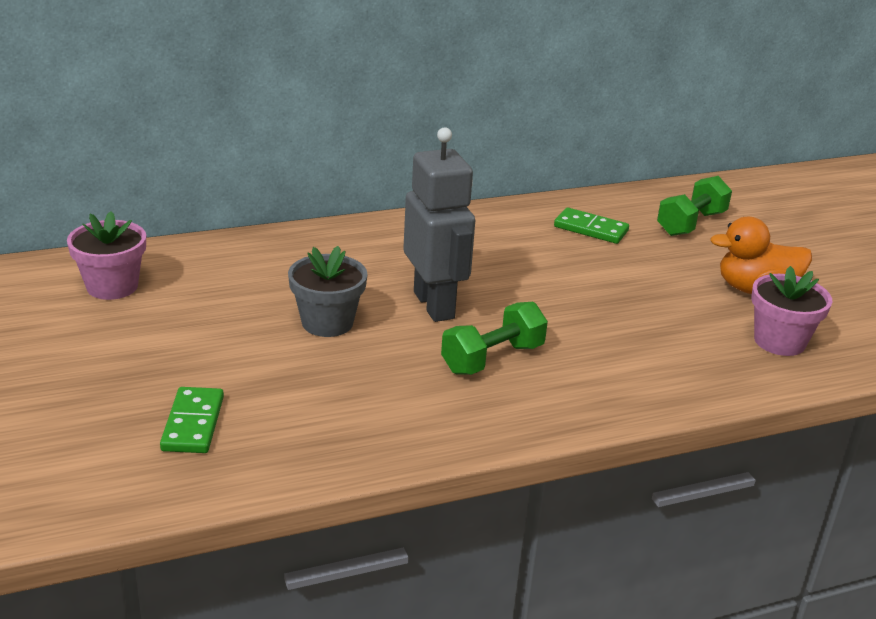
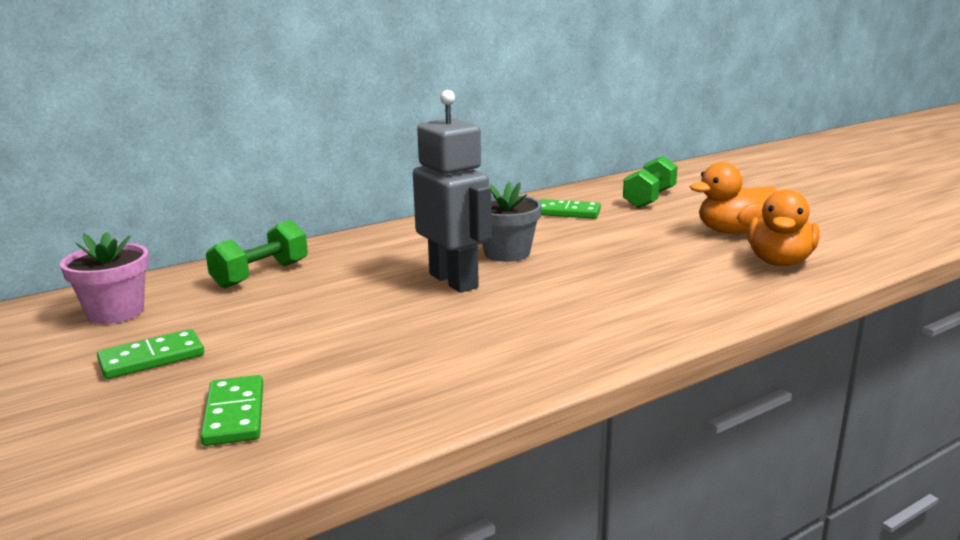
camera: 10 degrees left, 10 degrees down
grey flower pot [288,246,368,337] -> grey flower pot moved to [482,182,542,262]
green dumbbell [441,302,548,375] -> green dumbbell moved to [206,220,308,289]
pink flower pot [751,266,833,356] -> orange duck [748,189,820,266]
none -> green domino [97,329,204,379]

